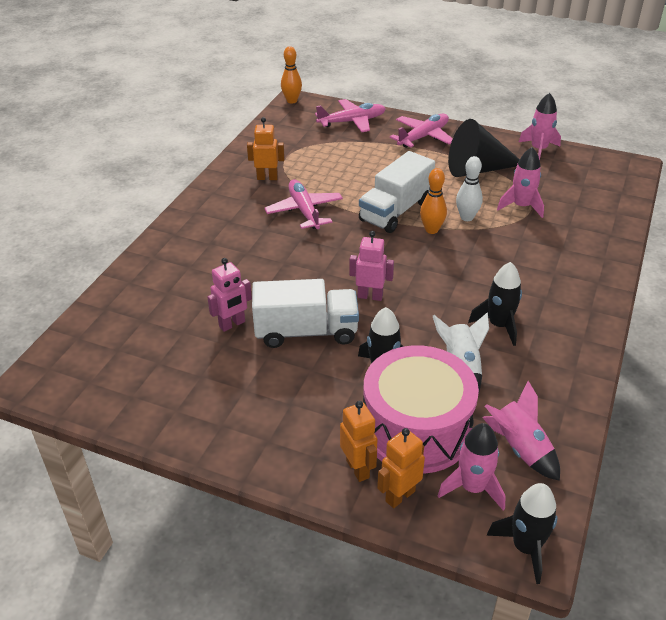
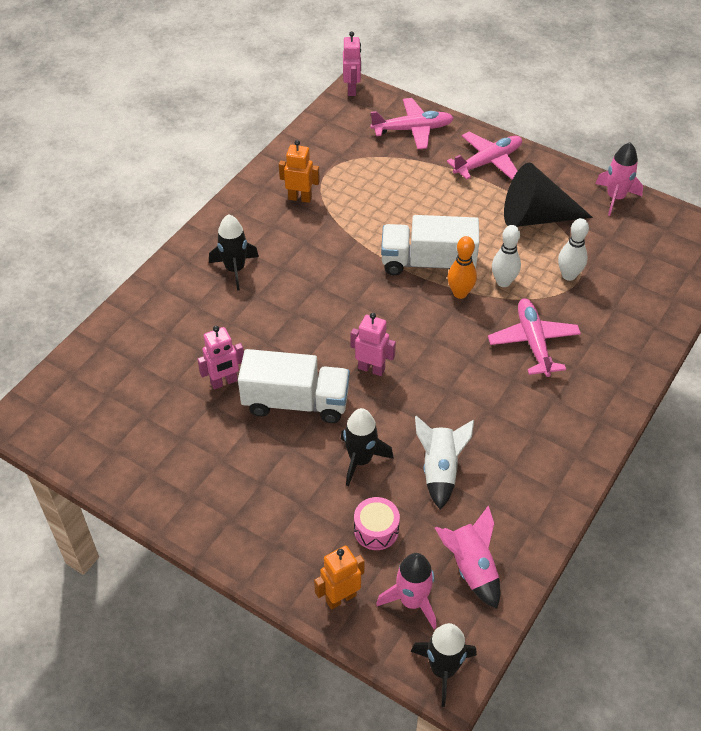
camera: 10 degrees right, 10 degrees up
pink plane [265,179,343,229] -> pink plane moved to [488,298,581,377]
orange bowling pin [281,46,302,103] -> pink robot [343,31,361,96]
orange robot [340,401,378,482] -> none
white truck [359,151,435,233] -> white truck turned 45 degrees clockwise [381,215,479,275]
pink drum [363,345,479,474] -> pink drum [354,497,400,550], size x0.42
black rocket [468,262,522,346] -> black rocket moved to [209,214,259,291]
pink rocket [497,147,544,218] -> white bowling pin [558,218,589,281]

